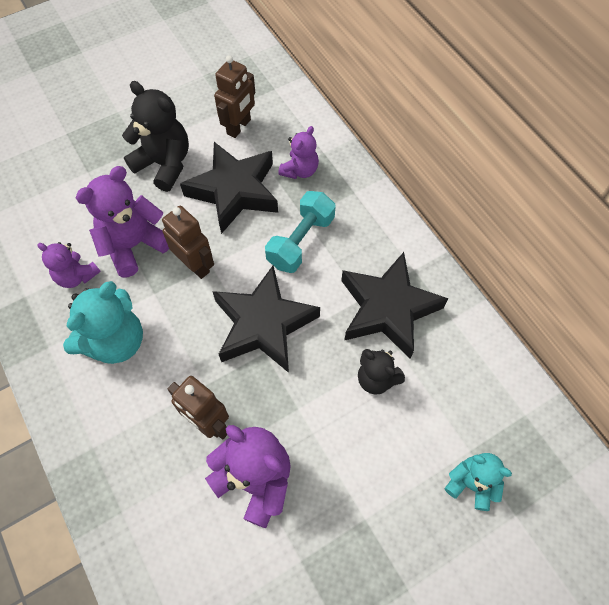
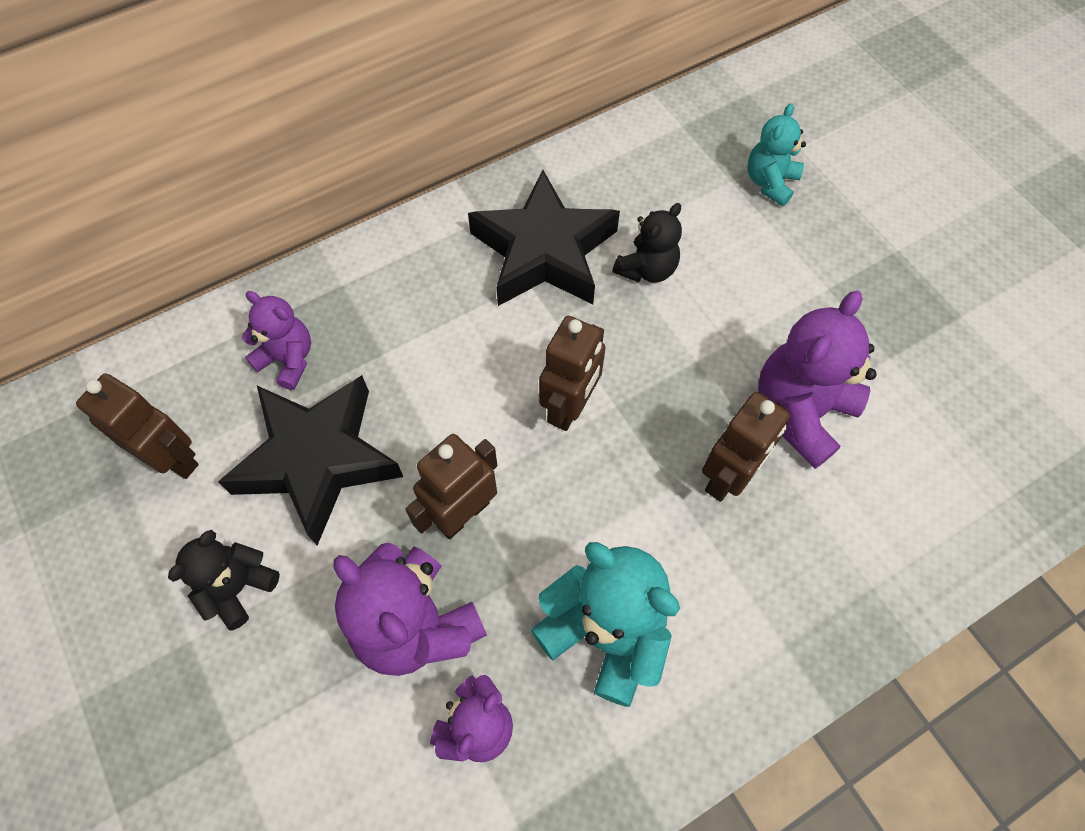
camera: 90 degrees left, 0 degrees up
black teddy bear [122,81,189,192] -> black teddy bear [168,530,280,630], size x0.61
black star [212,266,320,373] -> brown robot [539,316,606,431]
turquoise dumbbell [265,191,336,273] -> none

